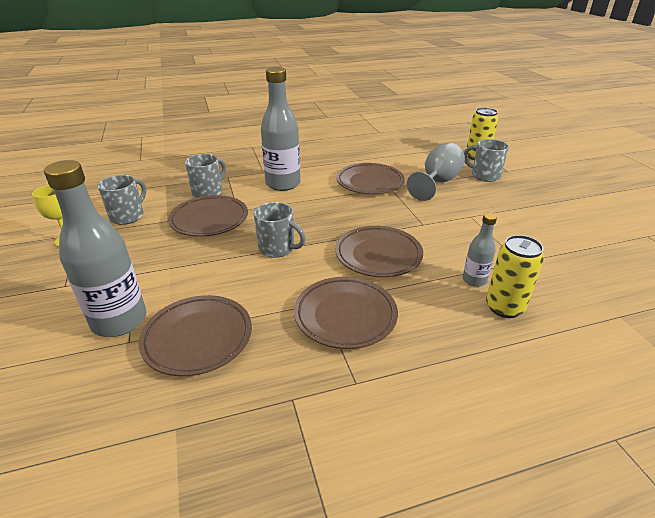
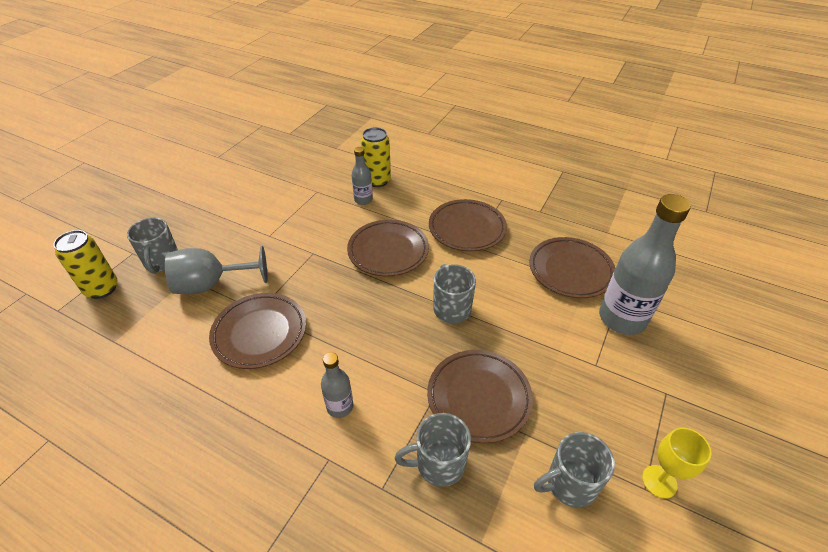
camera: 135 degrees left, 10 degrees up
grey bottle [261,67,300,191] -> grey bottle [321,352,353,418], size x0.50

